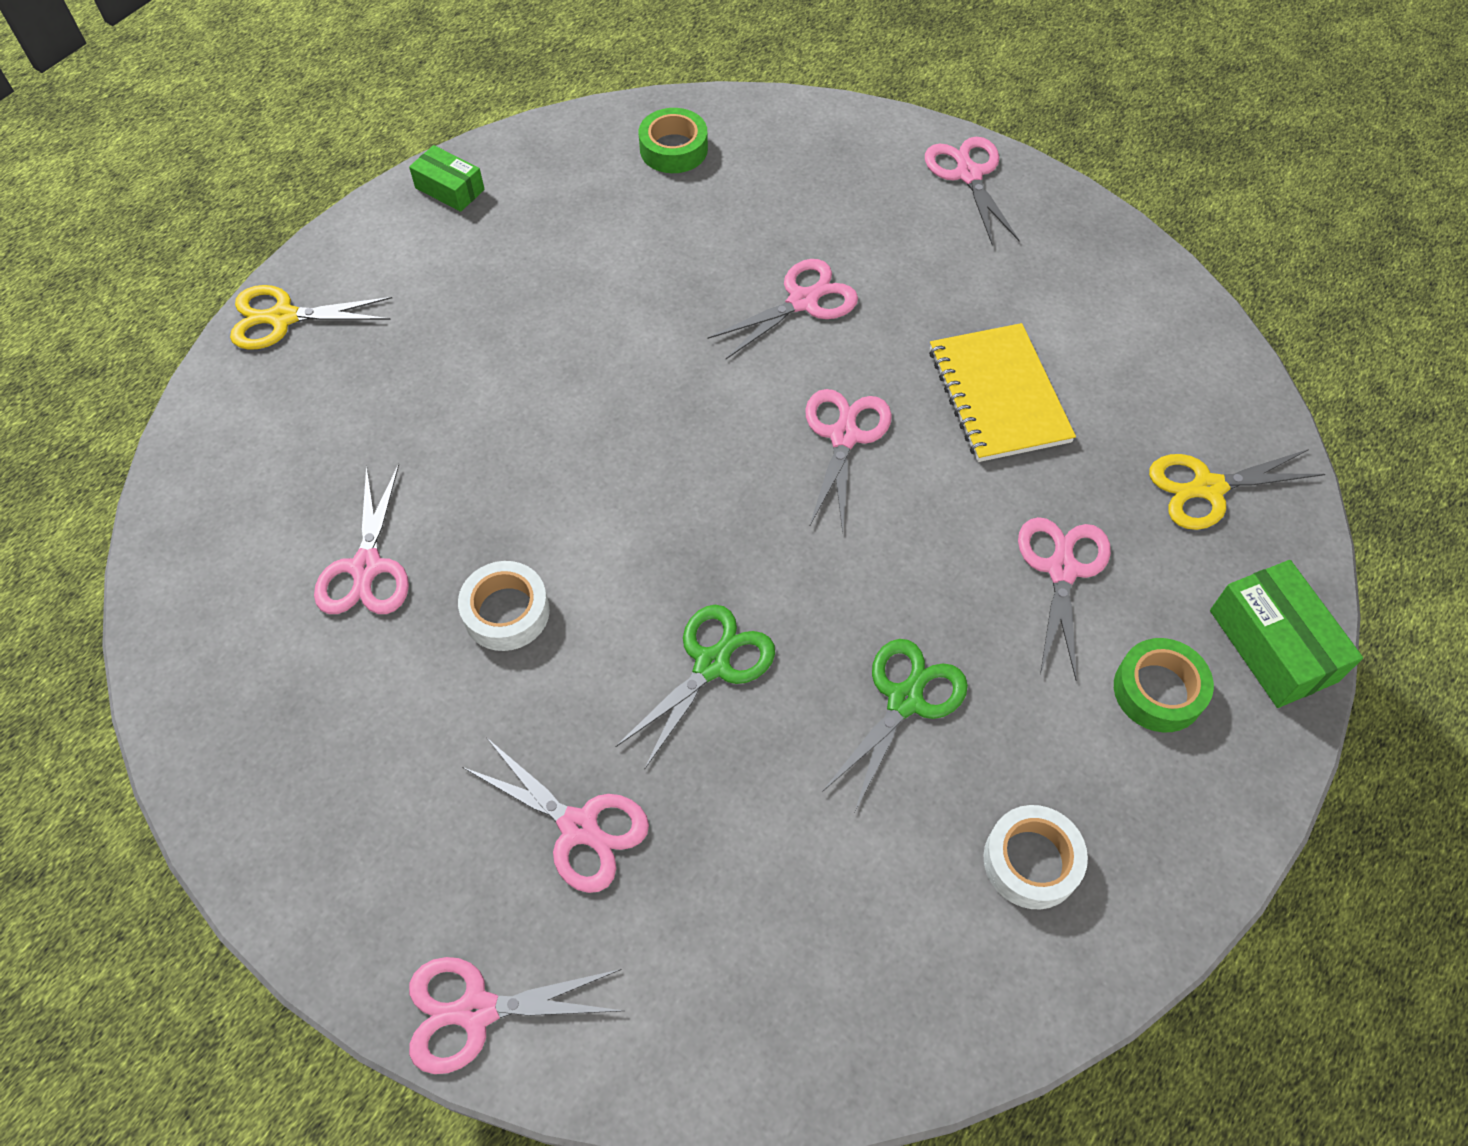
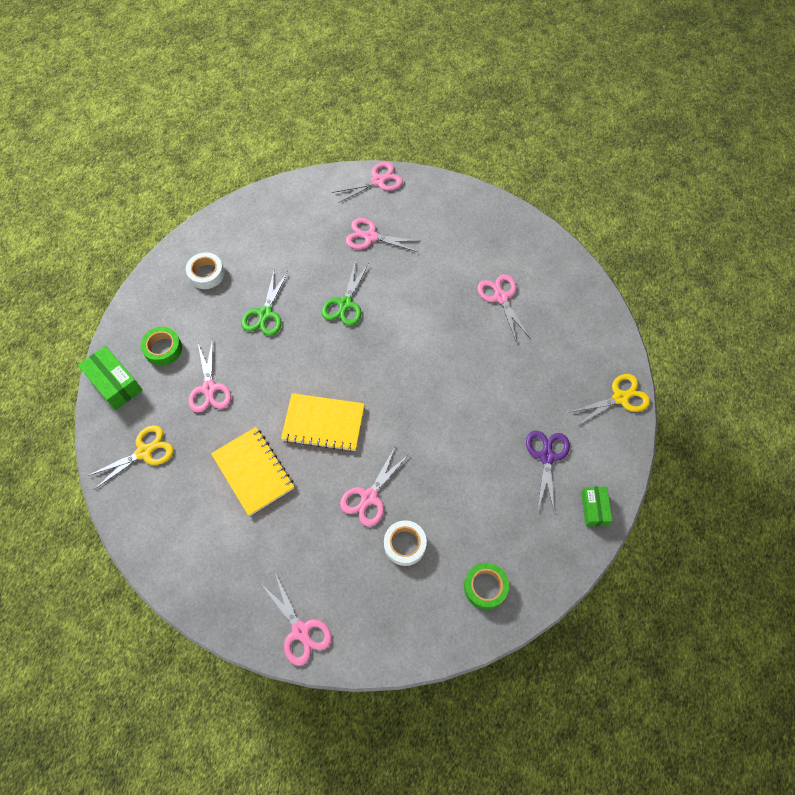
camera: 160 degrees right, 5 degrees up
green box [409,145,485,212] -> green box turned 75 degrees clockwise [581,487,612,526]
white tape [458,561,550,651] -> white tape moved to [384,520,427,566]
pink scissors [805,389,892,533] -> yellow notebook [281,393,365,452]
none -> purple scissors [526,431,570,511]

